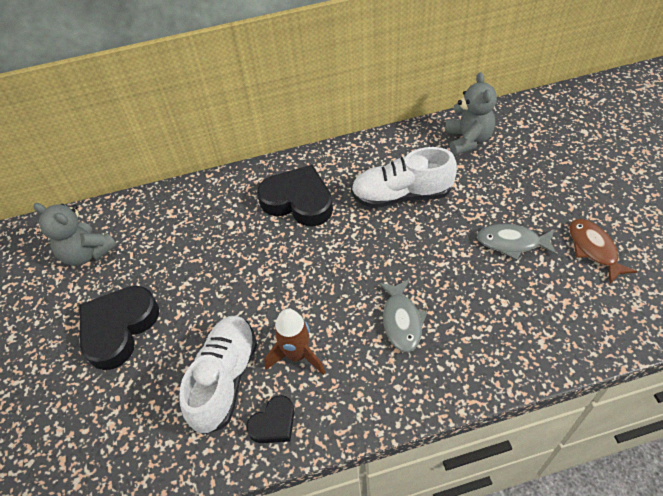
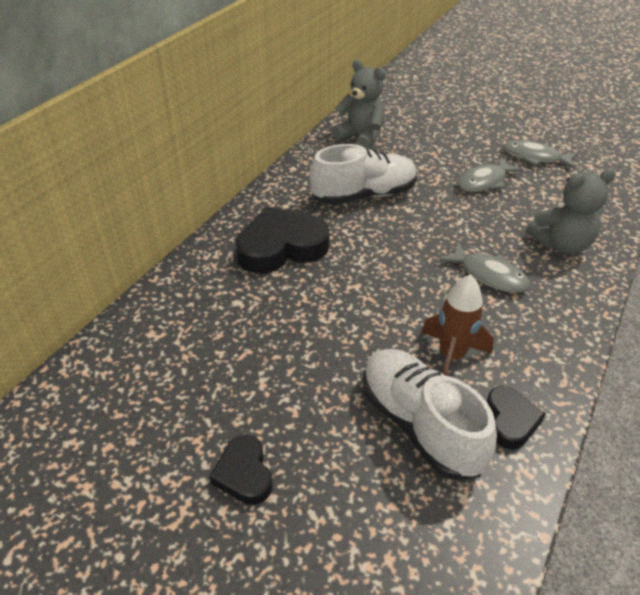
camera: 50 degrees left, 10 degrees down
grey teddy bear [33,203,117,266] -> grey teddy bear moved to [526,169,616,254]
black heart [80,286,159,370] -> black heart [209,435,272,505], size x0.53
white shoe [351,147,457,208] -> white shoe turned 150 degrees counterclockwise [310,144,417,205]
brown fish [569,219,637,284] -> grey fish [504,140,578,169]

